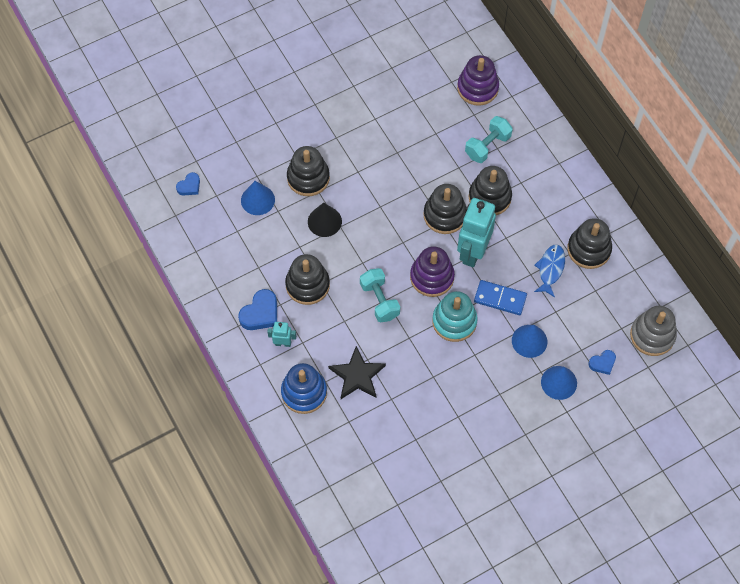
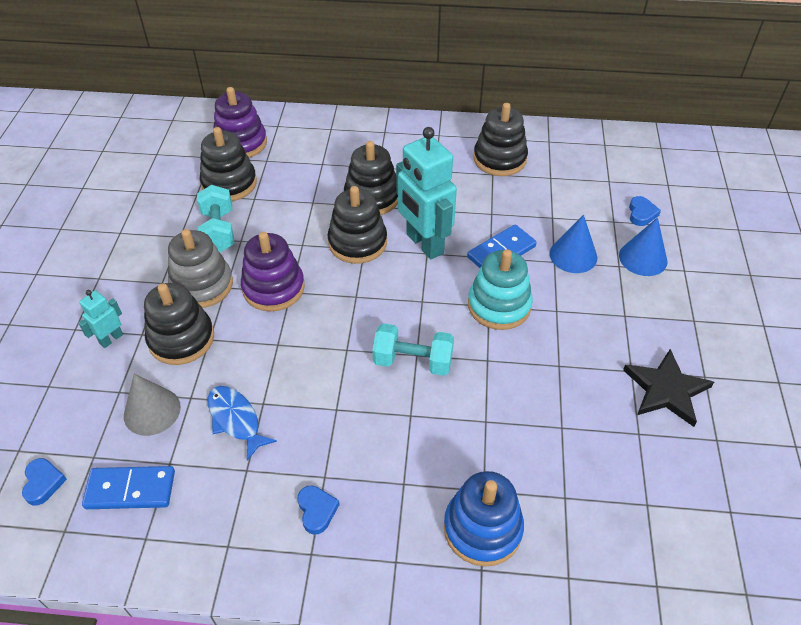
camera: 55 degrees left, 15 degrees down
blue heart [238,289,277,330] -> blue heart [298,485,340,535], size x0.61
blue cone [241,181,275,215] -> grey cone [124,374,181,436]
turquoise robot [267,322,296,347] -> turquoise robot moved to [78,290,123,348]
black stacking toy [285,254,330,305] -> black stacking toy moved to [200,127,257,201]
black cone [308,203,342,237] -> none
black star [328,346,386,399] -> black star moved to [623,349,714,427]
purple stacking toy [410,246,455,297] -> purple stacking toy moved to [241,232,305,312]
turquoise dumbbell [465,116,513,163] -> turquoise dumbbell moved to [197,185,234,252]
blue fish [534,245,565,297] -> blue fish moved to [207,386,277,461]
grey stacking toy [630,306,677,356] -> grey stacking toy moved to [168,229,233,308]
none -> blue domino [82,466,175,509]

